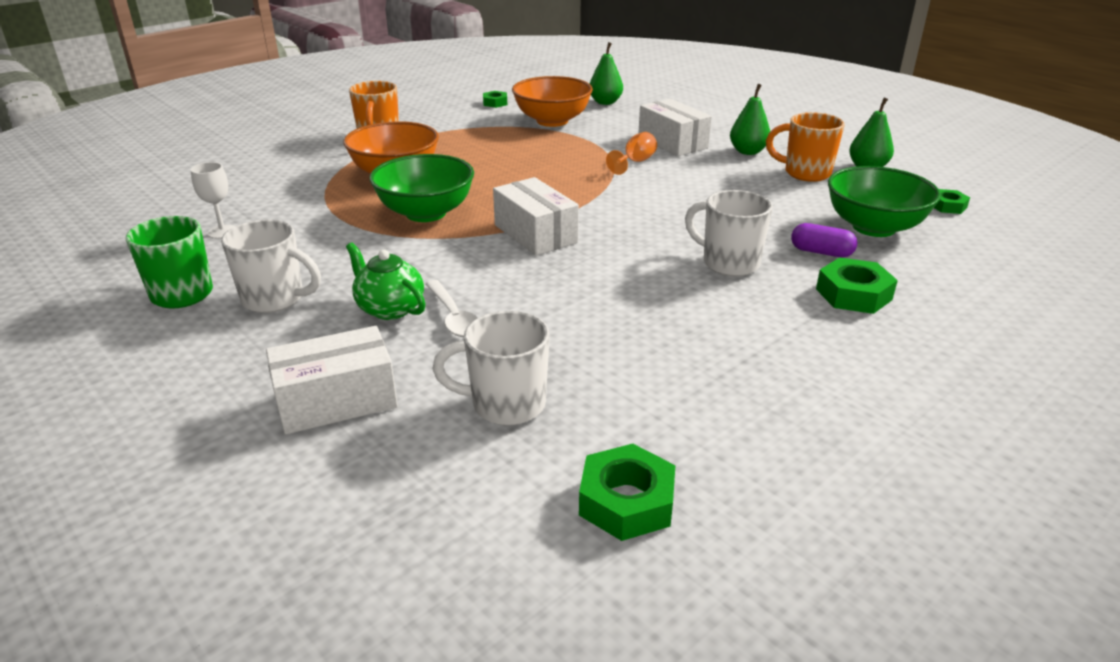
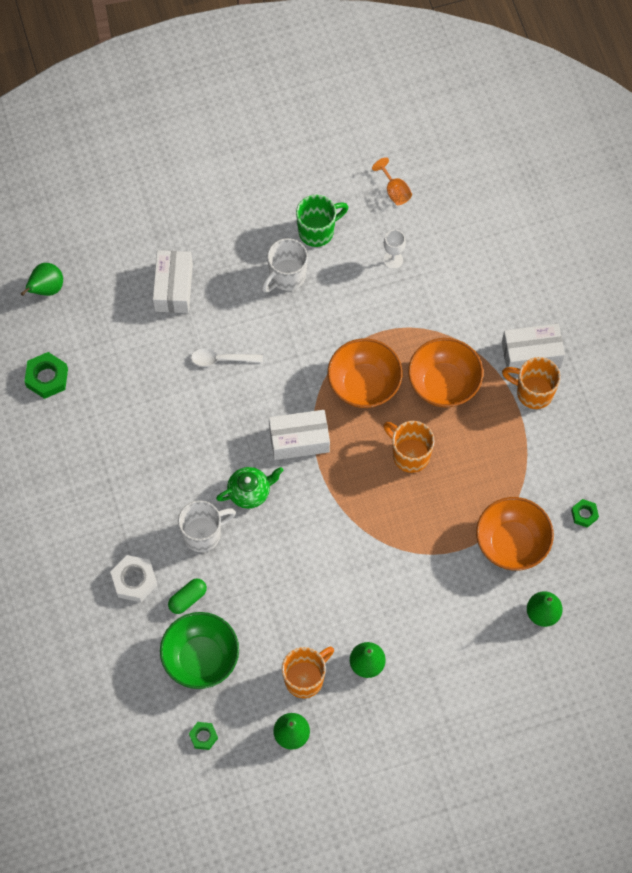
camera: 115 degrees right, 35 degrees up
green teapot [346,243,425,320] -> green teapot moved to [216,467,283,509]
green bowl [370,154,474,222] -> orange bowl [328,338,403,408]
white mug [432,311,550,425] -> none
orange goblet [606,132,657,175] -> orange goblet moved to [372,157,412,205]
white box [638,99,712,156] -> white box moved to [502,324,565,369]
purple capsule [791,223,857,257] -> green capsule [168,578,207,614]
green nut [816,257,898,314] -> white nut [111,555,157,602]
none -> green pear [21,263,63,296]
none -> orange mug [383,421,435,473]

